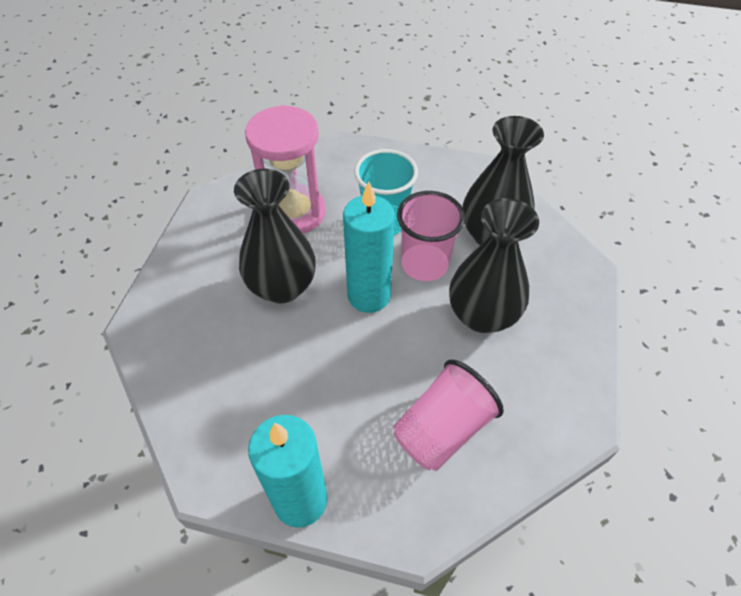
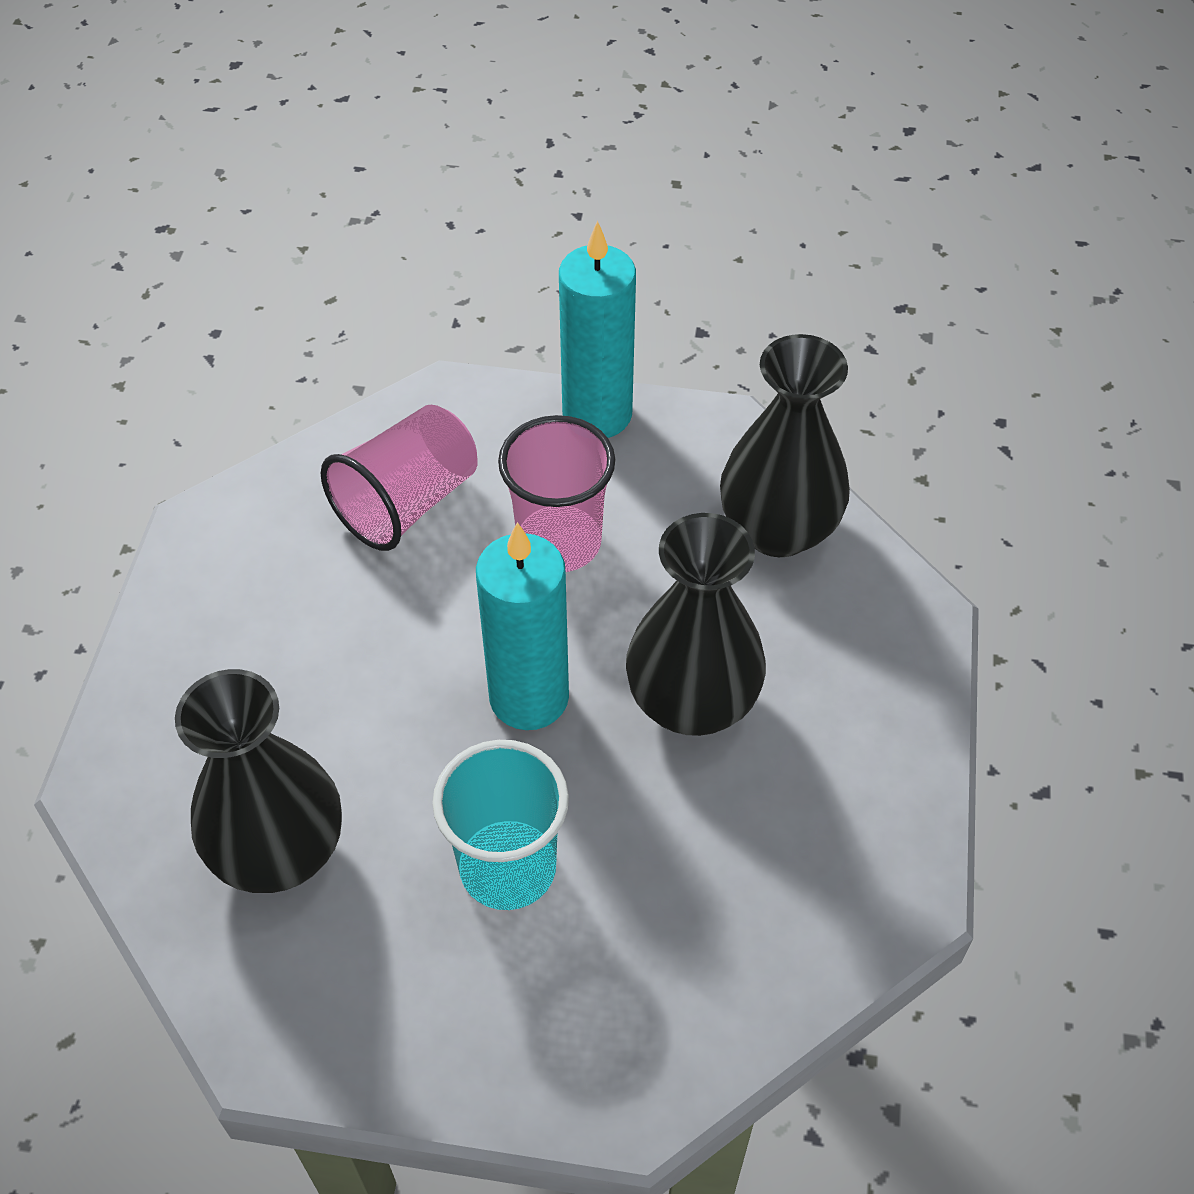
camera: 175 degrees right, 0 degrees up
pink hourglass [245,105,326,234] -> none
pink cup [397,191,465,281] -> pink cup moved to [498,415,615,572]
black vase [449,198,539,333] -> black vase moved to [720,334,850,557]

